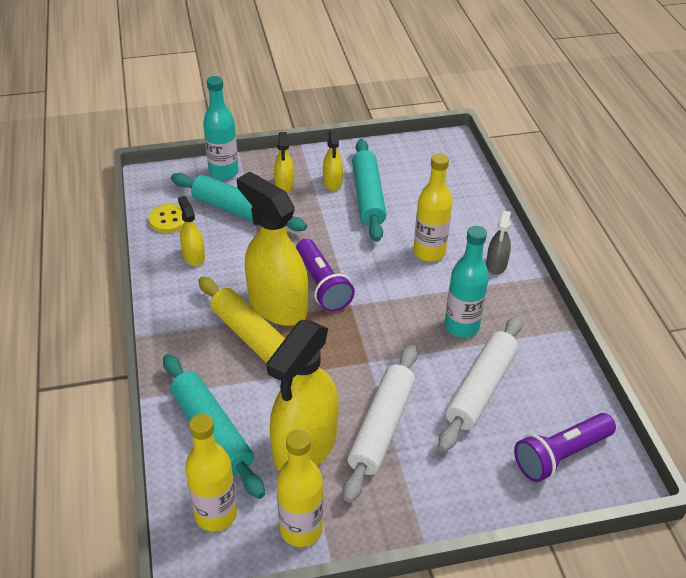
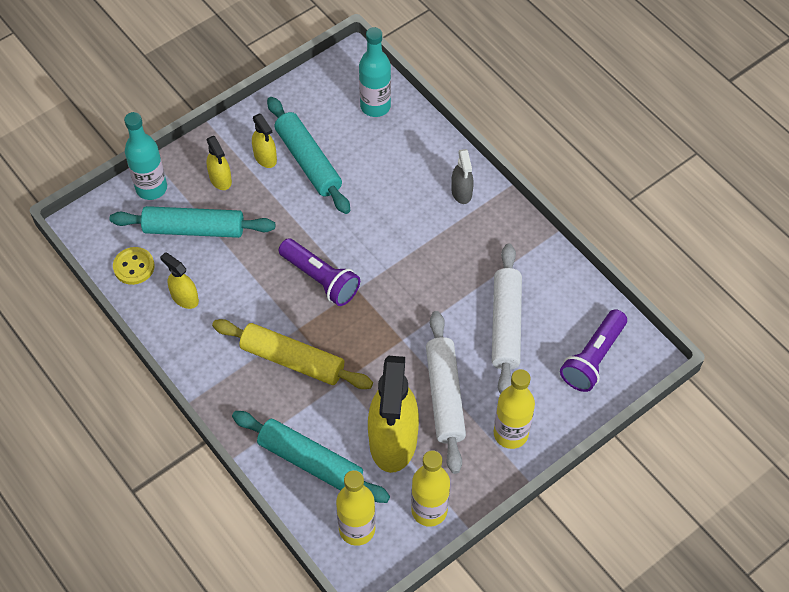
camera: 25 degrees left, 15 degrees up
yellow spray bottle [237,172,308,326] -> none
yellow bottle [413,153,452,262] -> yellow bottle moved to [494,369,535,449]
turquoise bottle [445,226,489,338] -> turquoise bottle moved to [359,27,391,117]

